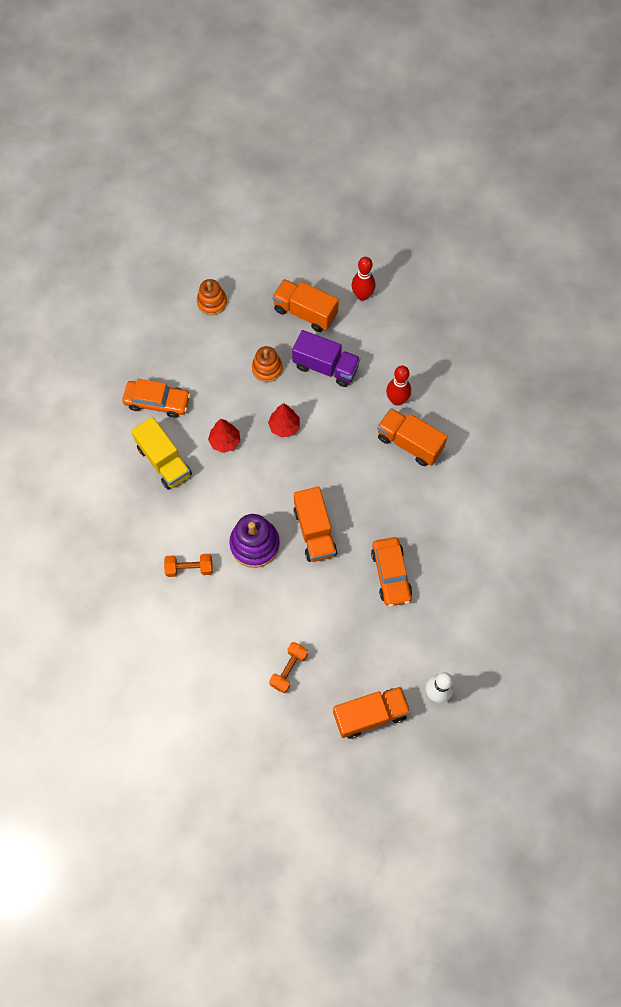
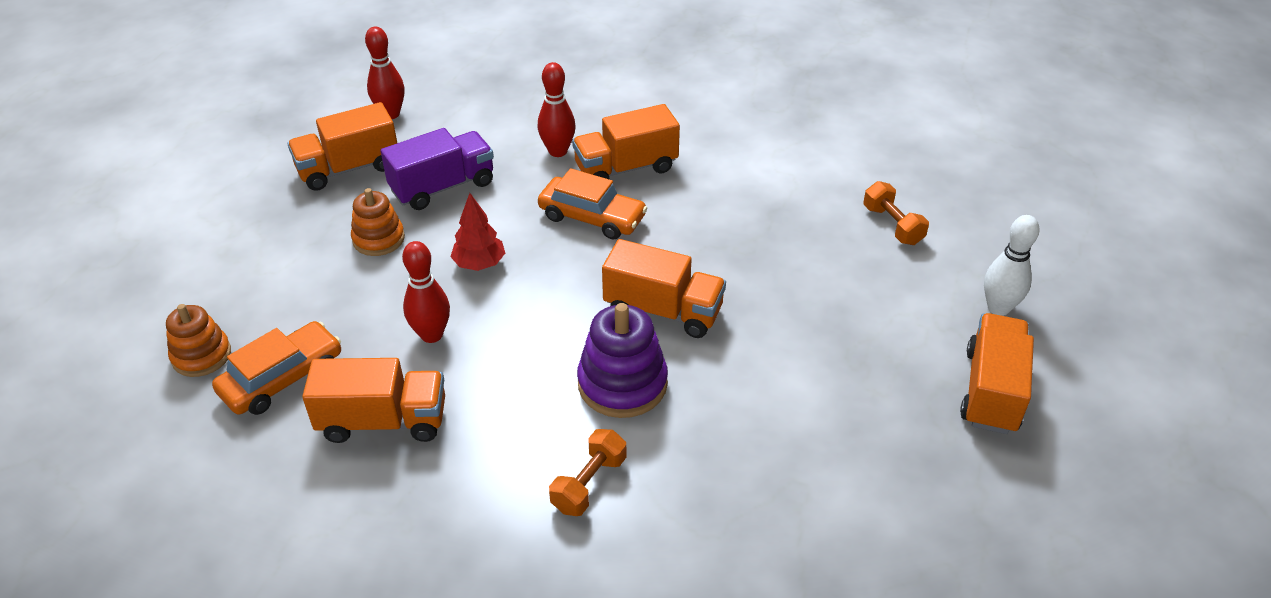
camera: 55 degrees left, 25 degrees down
yellow truck [131,417,192,490] -> orange truck [302,358,445,443]
orange stacking toy [197,279,227,315] -> orange stacking toy moved to [166,304,231,377]
red tree [208,419,240,453] -> red bowling pin [402,241,450,343]
orange dumbbell [269,642,308,693] -> orange dumbbell moved to [863,181,929,245]
orange car [371,537,412,607] -> orange car moved to [538,168,647,240]

